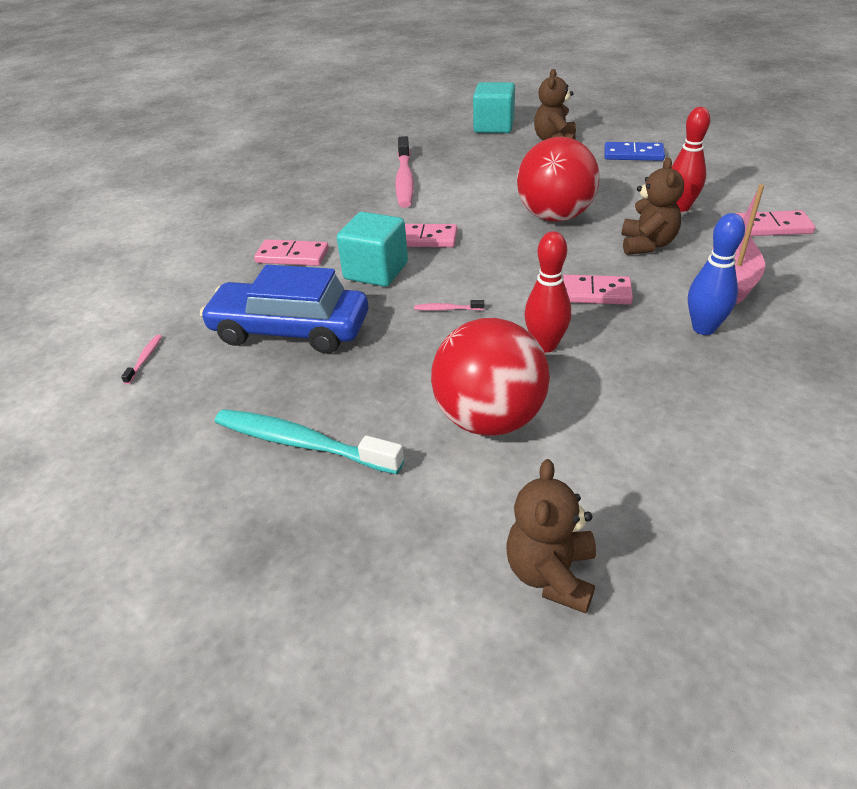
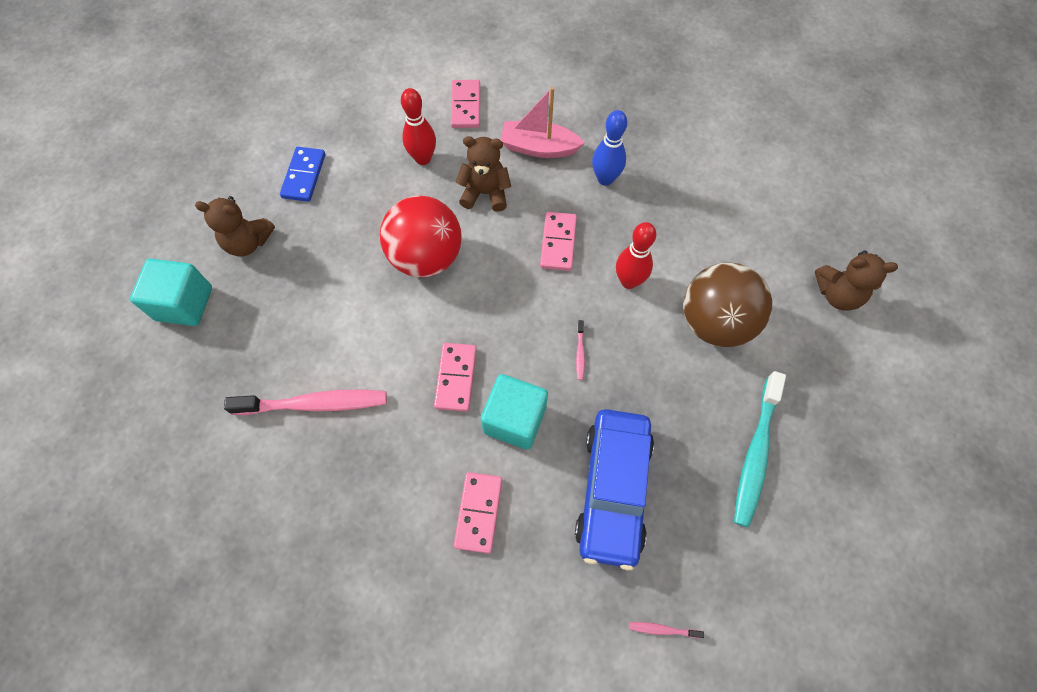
camera: 95 degrees left, 25 degrees up
red ball [431,318,550,436] -> brown ball [683,262,772,347]

